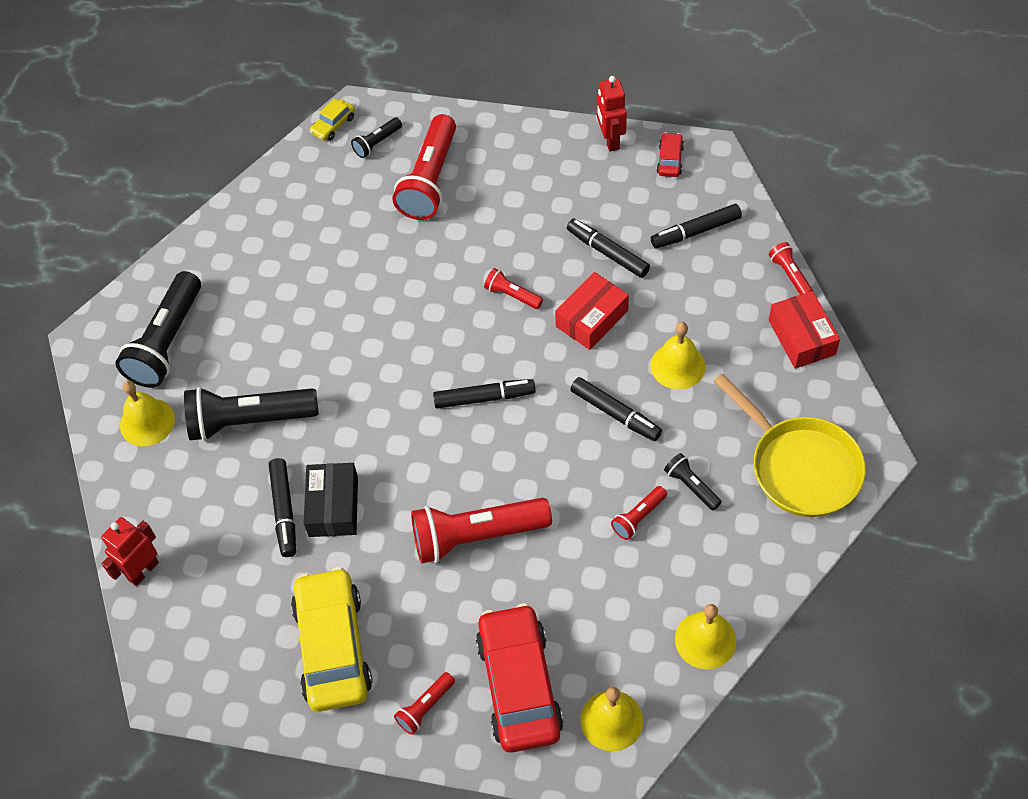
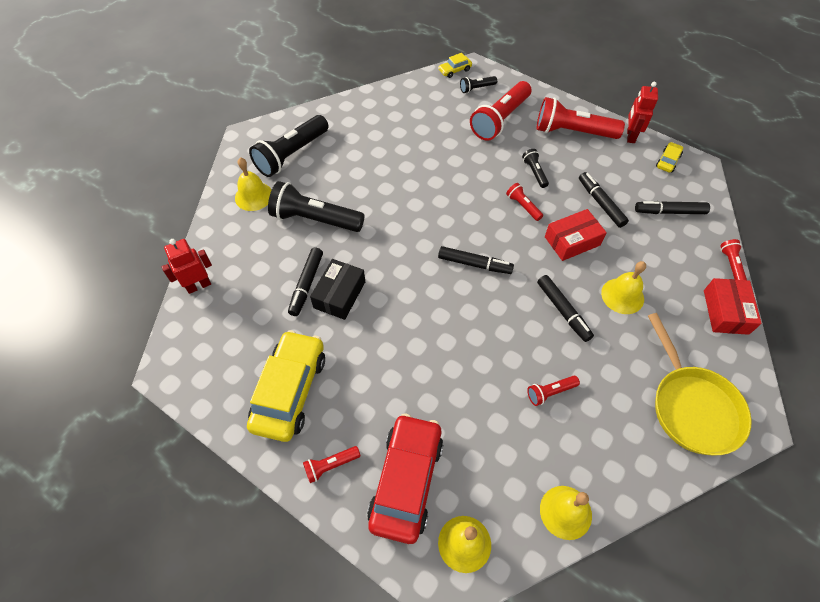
camera: 20 degrees right, 0 degrees up
red flashlight [411,498,552,564] -> red flashlight moved to [537,97,625,139]
red car [657,132,684,177] -> yellow car [656,142,683,173]
black flashlight [664,453,722,511] -> black flashlight moved to [522,149,549,188]

